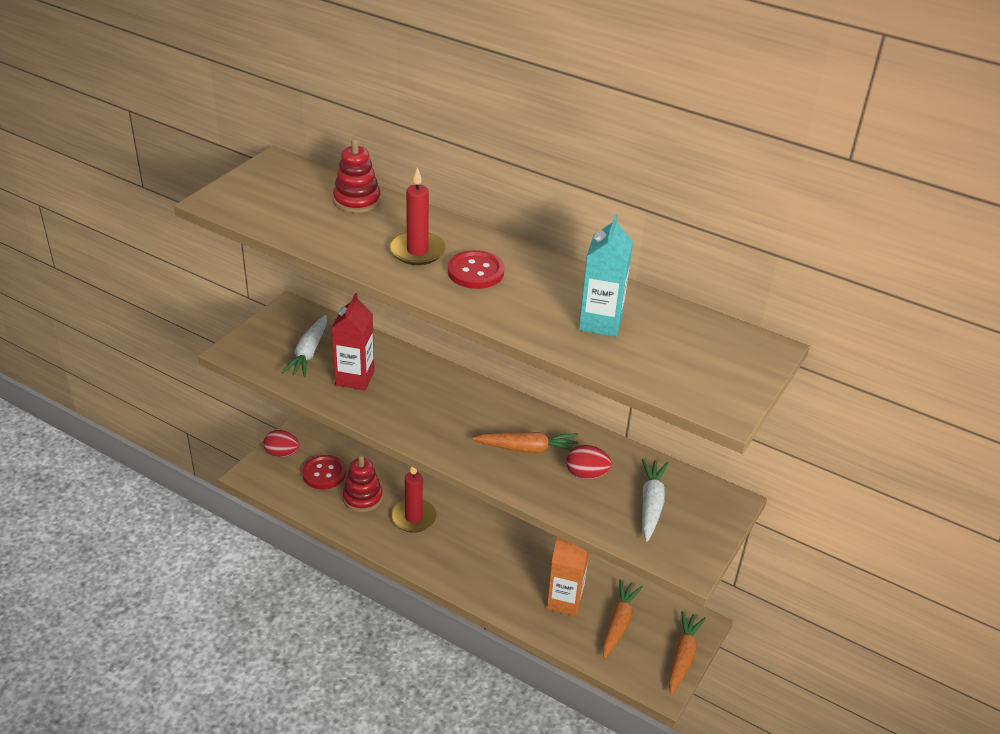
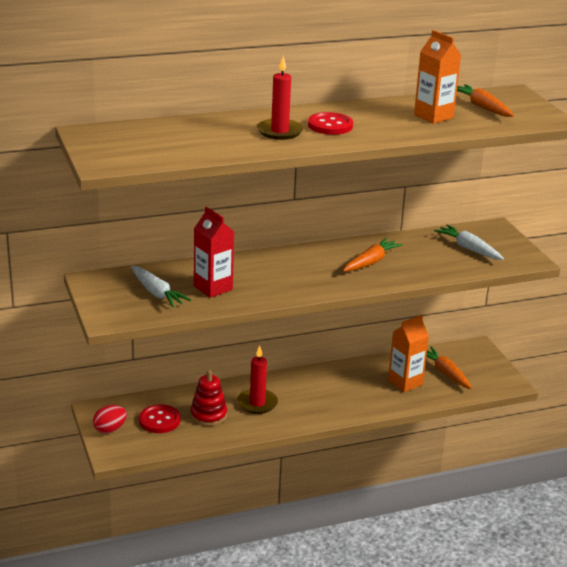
camera: 50 degrees left, 10 degrees down
red stacking toy [333,139,381,213] -> none
red egg [566,445,612,479] -> none
turquoise carton [579,214,633,337] -> orange carton [414,30,461,124]
orange carrot [668,611,706,695] -> orange carrot moved to [457,84,514,117]

